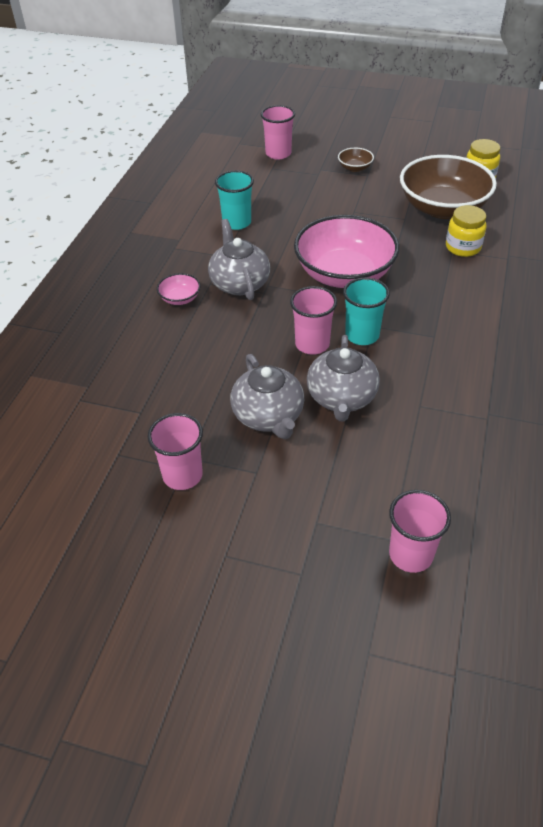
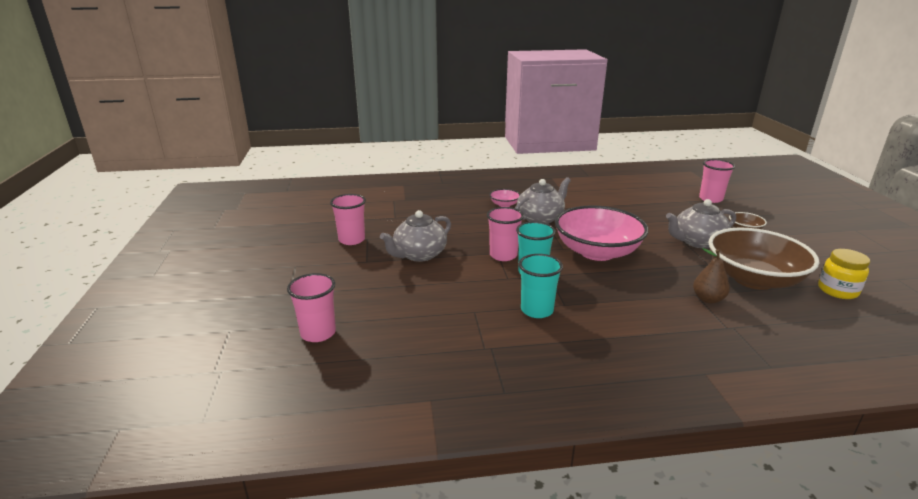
camera: 65 degrees right, 20 degrees down
turquoise cup [215,170,254,230] -> turquoise cup moved to [519,254,563,318]
grey teapot [307,335,380,422] -> grey teapot moved to [666,199,736,248]
yellow jar [446,205,486,257] -> brown pear [693,248,730,304]

